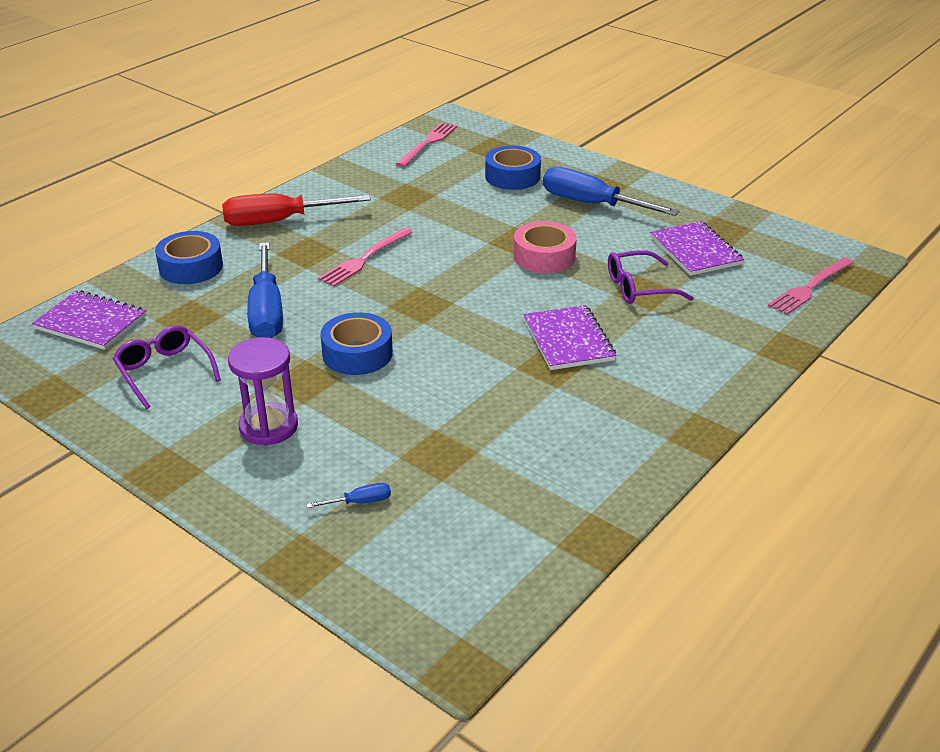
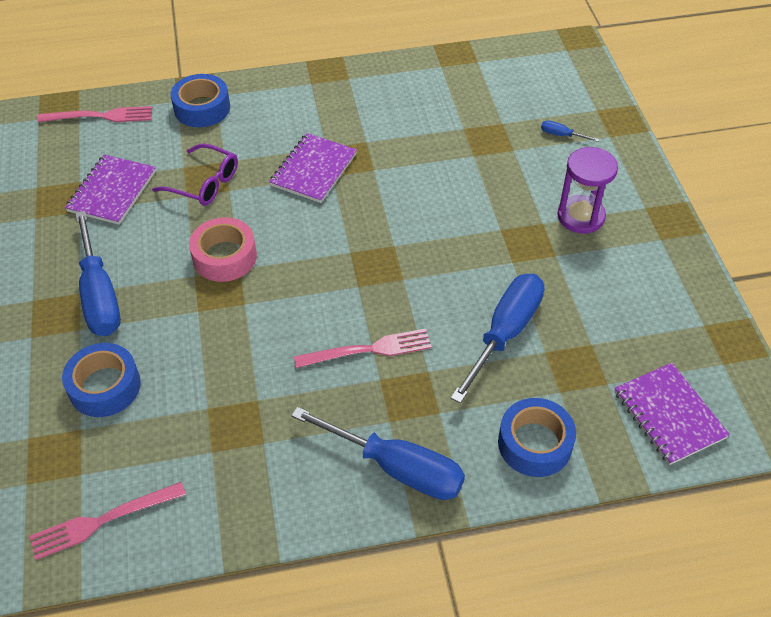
camera: 140 degrees left, 15 degrees up
purple glasses [113,325,221,409] -> none
red screwdriver [222,194,371,226] -> blue screwdriver [291,407,465,500]
blue tape [320,312,393,375] -> blue tape moved to [171,74,230,127]

